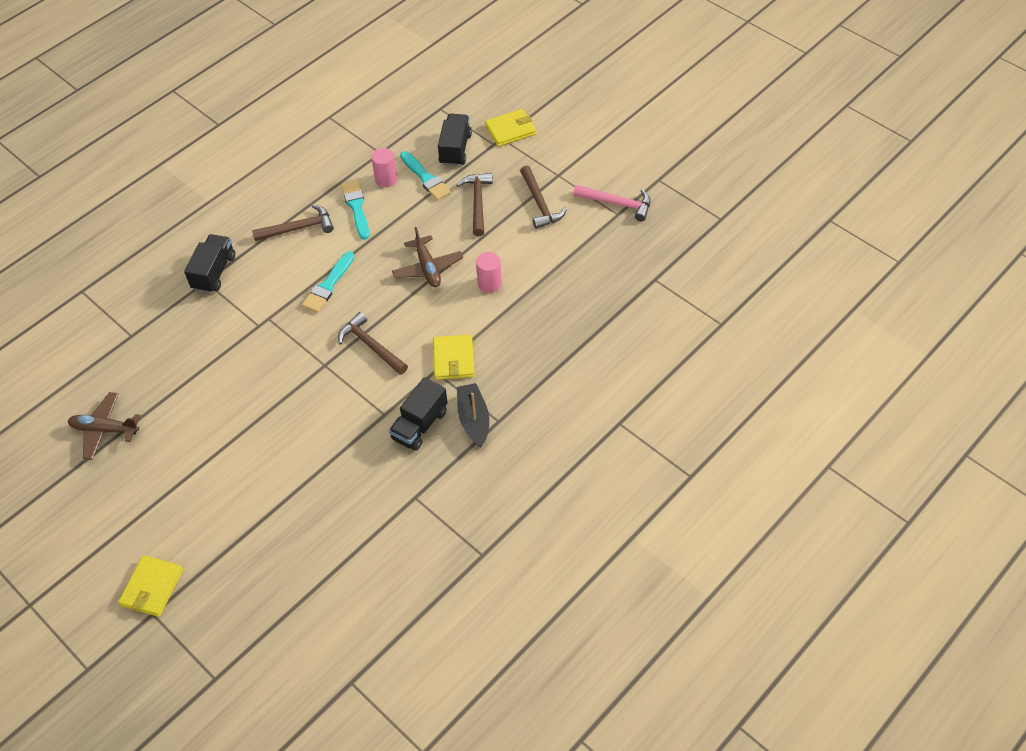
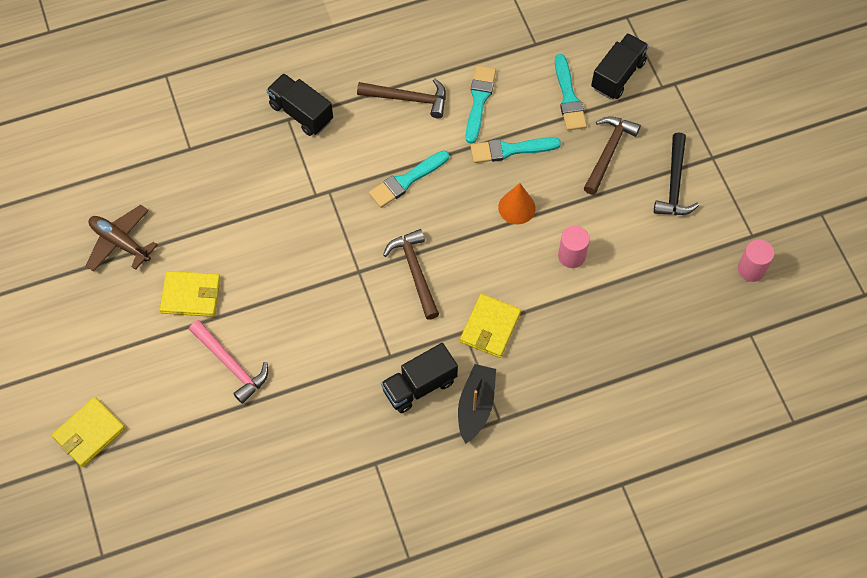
camera: 25 degrees right, 10 degrees up
black truck [184,234,235,293] -> black truck turned 90 degrees counterclockwise [266,73,333,136]
pink cylinder [371,148,397,187] -> pink cylinder moved to [738,239,774,282]
brown plane [392,227,463,287] -> orange cone [498,183,536,224]
yellow wallet [485,109,536,147] -> yellow wallet moved to [160,271,220,317]
brown hammer [520,166,567,229] -> black hammer [654,132,699,215]
pink hammer [573,185,651,221] -> pink hammer moved to [189,320,268,404]
none -> turquoise brush [470,137,561,163]

